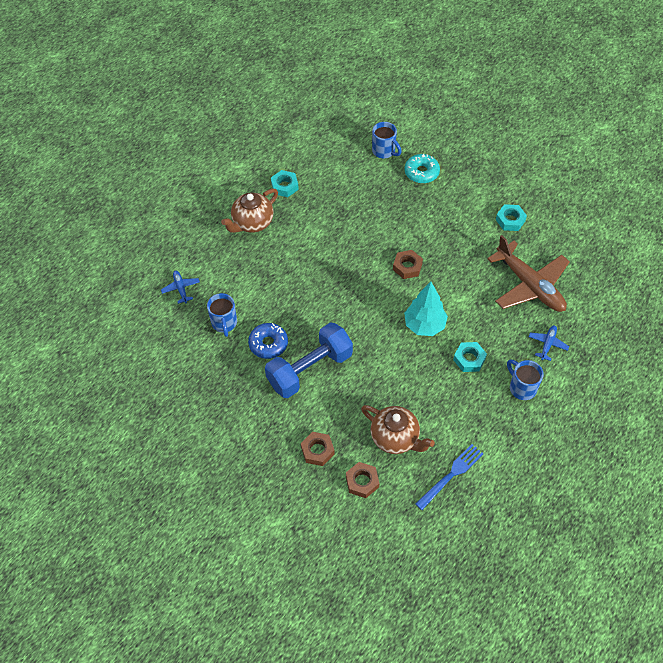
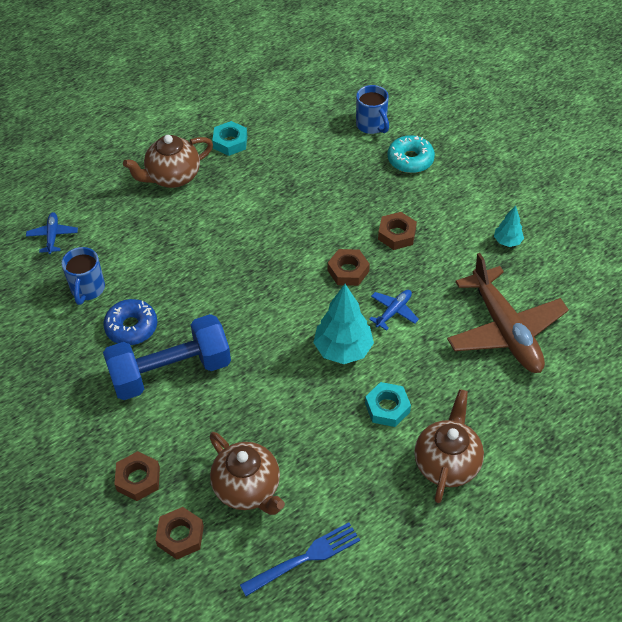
camera: 15 degrees right, 5 degrees down
turquoise nut [496,204,527,231] -> turquoise tree [494,205,524,247]
blue mug [507,360,543,400] -> brown teapot [414,389,484,503]
blue plane [528,325,569,361] -> blue plane moved to [369,290,419,331]
none -> brown nut [378,212,417,250]

